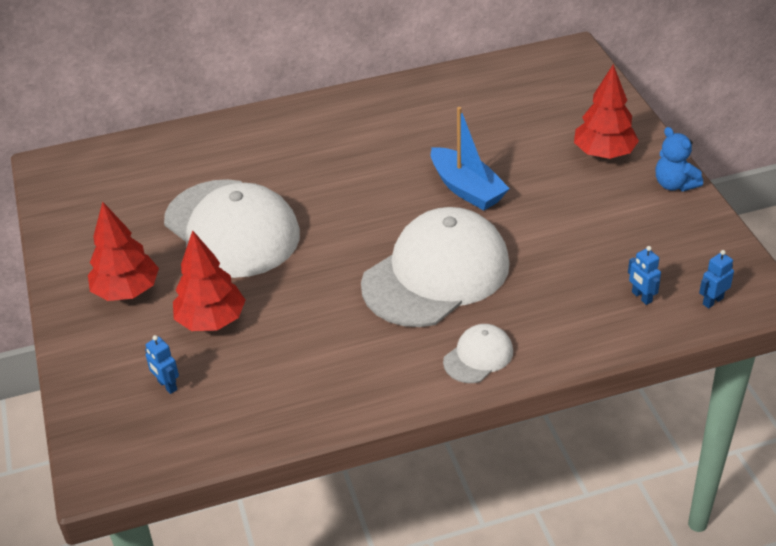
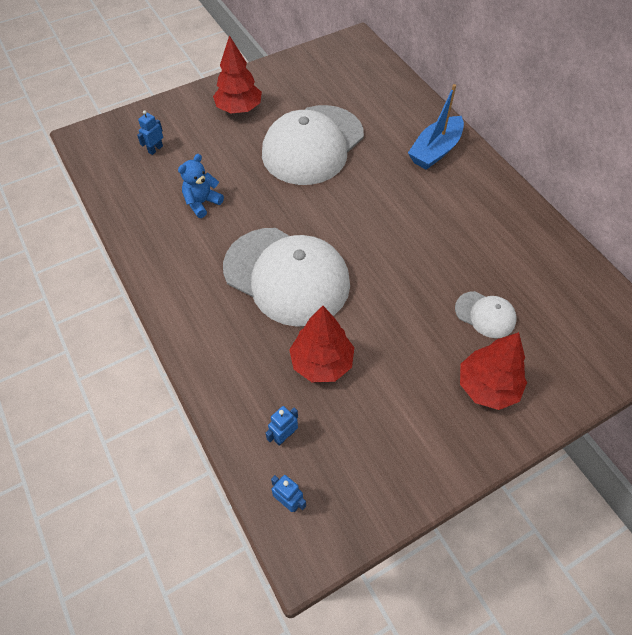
camera: 75 degrees right, 15 degrees up
red tree [173,230,245,331] -> red tree moved to [289,306,354,382]
blue boat [431,107,510,211] -> blue boat moved to [408,84,464,170]
white cap [443,324,513,383] -> white cap moved to [455,291,517,338]
blue teddy bear [656,127,703,191] -> blue teddy bear moved to [178,154,224,218]

